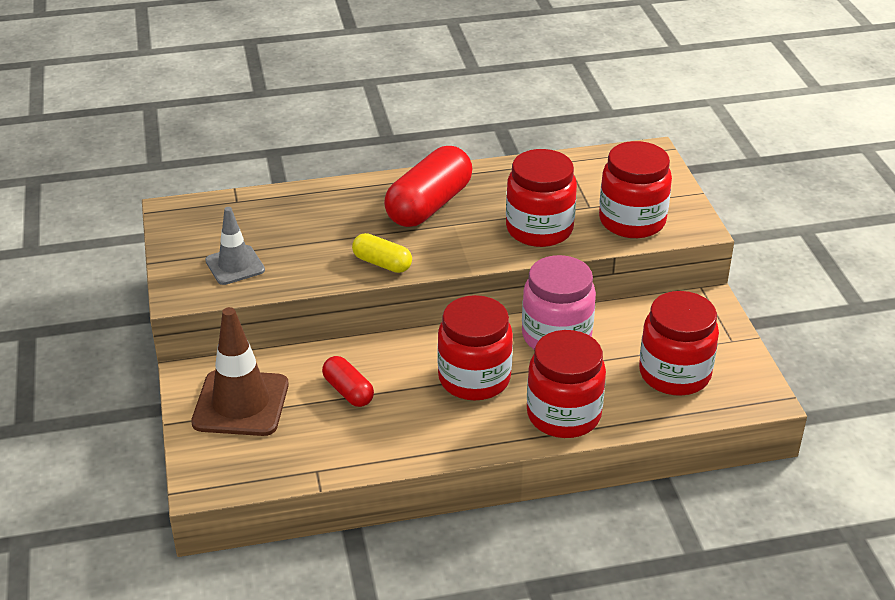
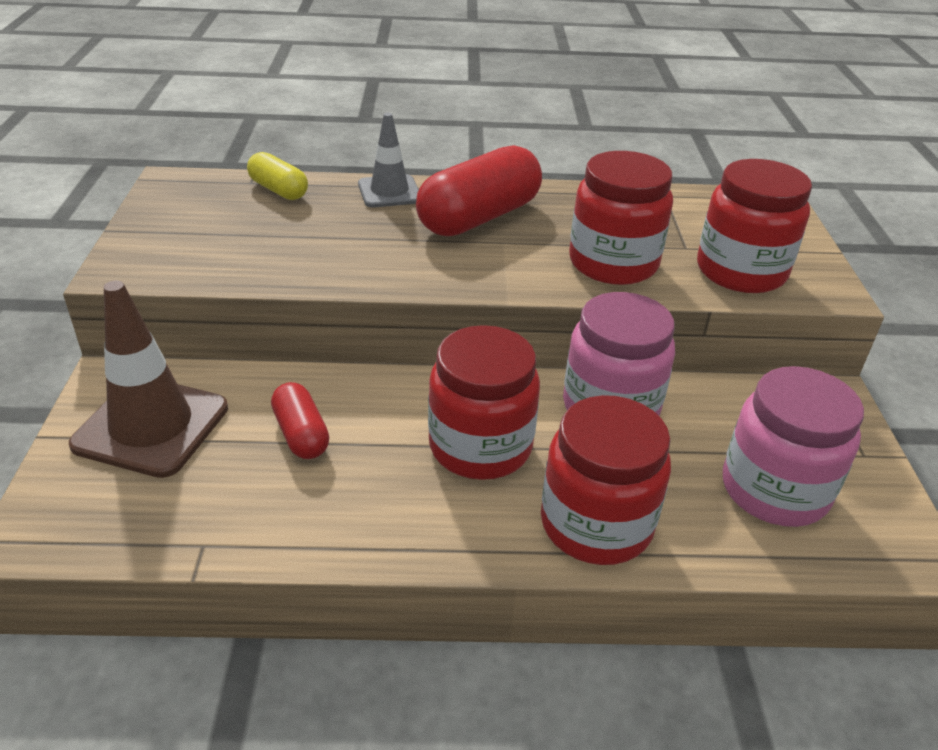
camera: 10 degrees right, 0 degrees up
grey traffic cone [205,207,265,285] -> grey traffic cone moved to [358,113,419,208]
yellow capsule [352,233,412,273] -> yellow capsule moved to [247,152,308,200]
red jar [639,291,719,396] -> pink jar [723,366,864,527]

